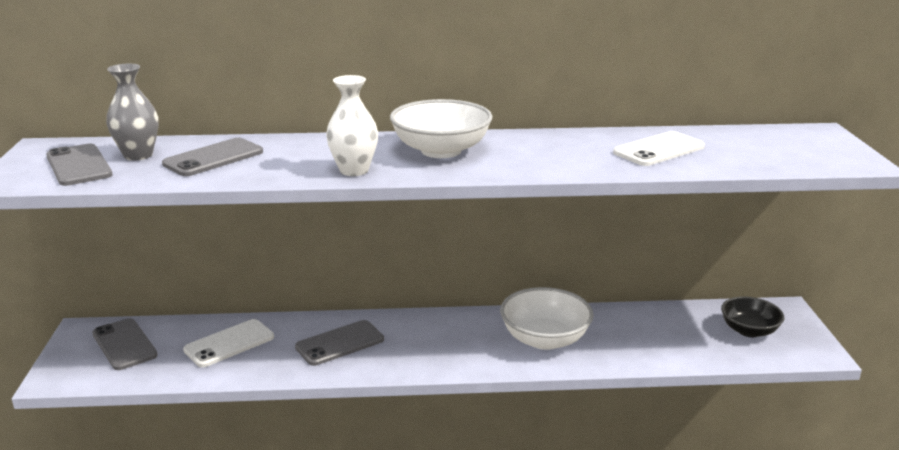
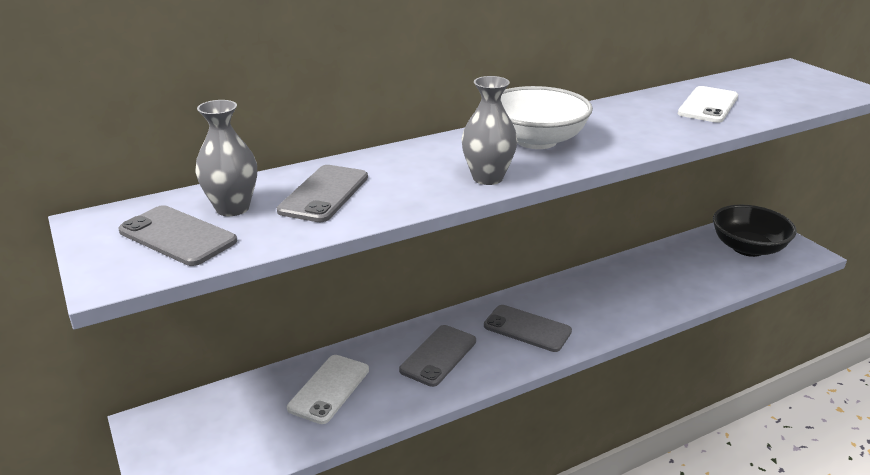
camera: 25 degrees left, 5 degrees up
grey phone [92,318,158,370] -> grey phone moved to [484,305,572,352]
white vase [326,75,378,176] -> grey vase [462,76,517,185]
white bowl [500,287,593,350] -> none
black bowl [721,296,784,337] -> black bowl [713,205,797,257], size x1.50

